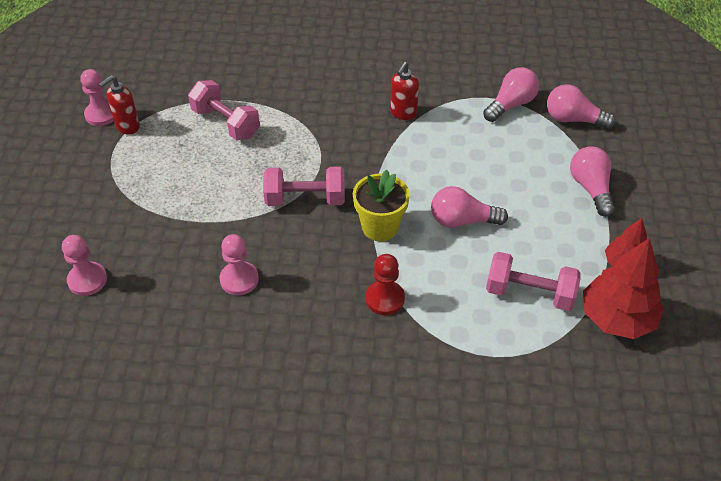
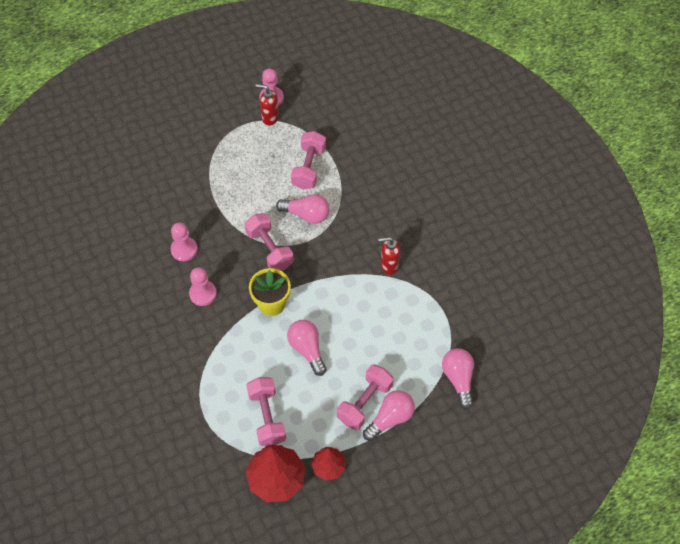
camera: 60 degrees right, 10 degrees up
pink pawn [62,235,107,296] -> pink pawn moved to [189,267,217,306]
red pawn [366,254,405,315] -> none
pink light bulb [483,67,539,122] -> pink light bulb moved to [276,194,330,224]
none -> pink dumbbell [337,364,394,430]

